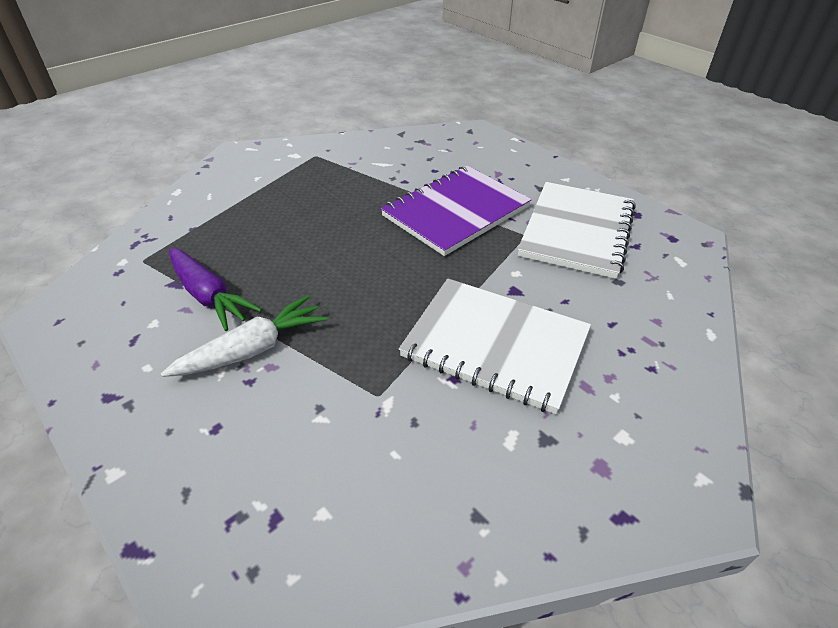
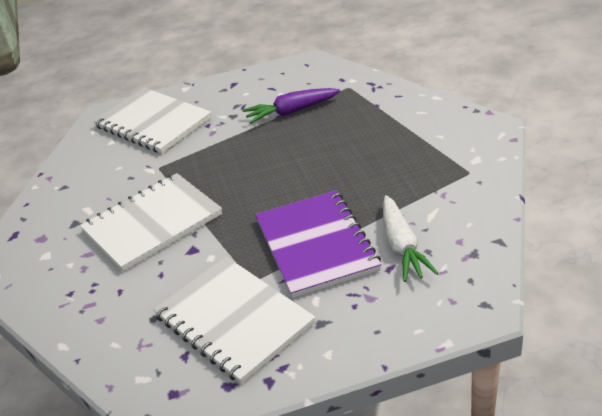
camera: 120 degrees right, 5 degrees down
white carrot [161,295,327,377] -> white carrot moved to [383,195,439,282]
none -> white notebook [93,88,212,154]

